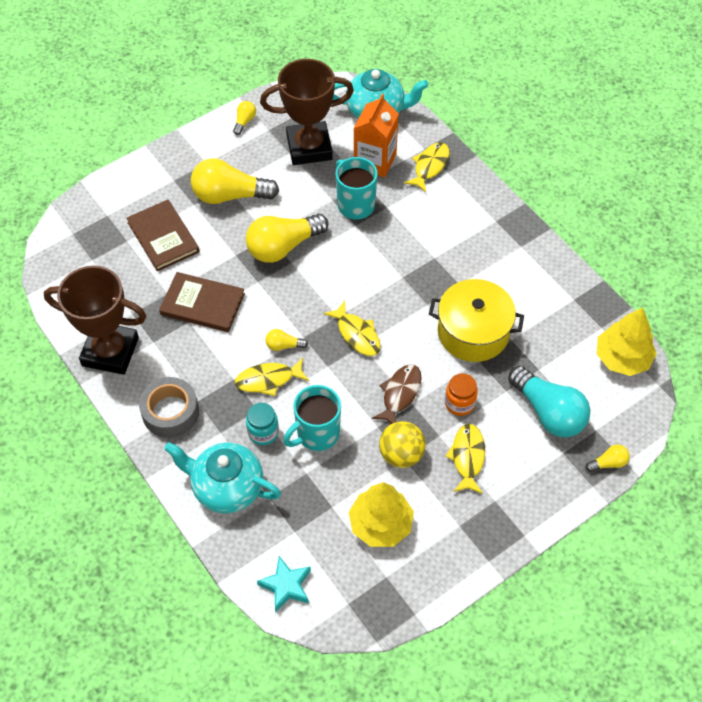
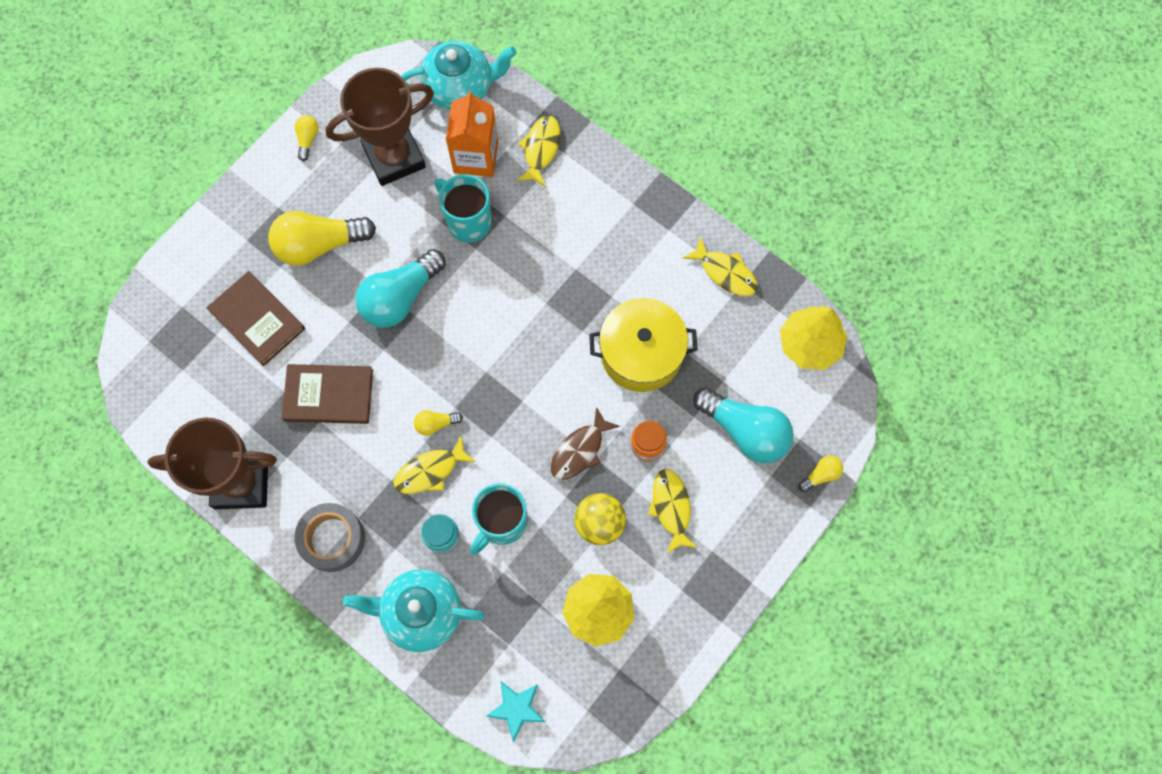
camera: 15 degrees left, 15 degrees up
yellow light bulb [246,214,329,263] -> turquoise light bulb [355,249,446,328]
yellow fish [324,301,381,356] -> yellow fish moved to [683,237,758,296]
brown fish [372,364,422,424] -> brown fish turned 150 degrees counterclockwise [551,407,620,480]

